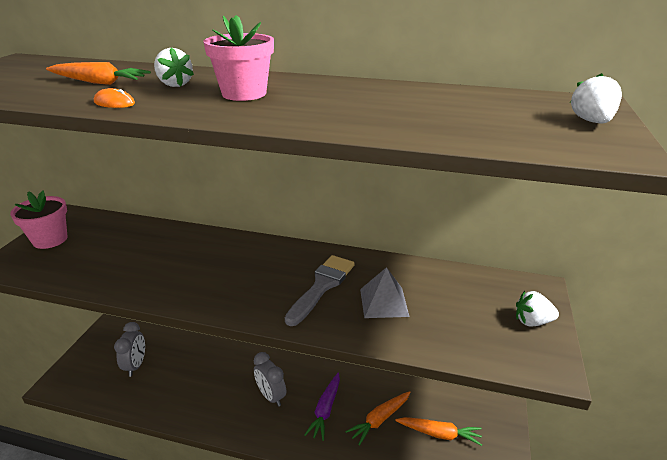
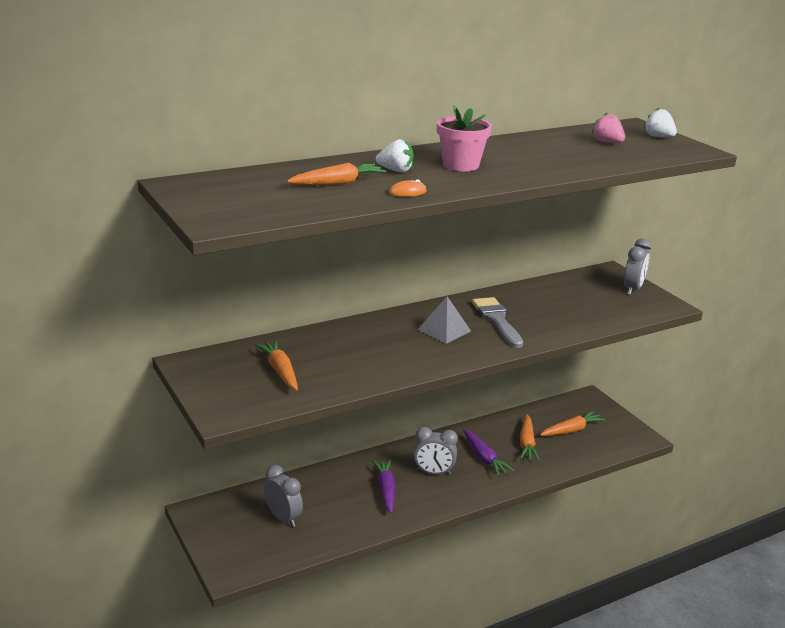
camera: 45 degrees left, 5 degrees down
pink flower pot [10,190,68,249] -> none
grey pyramid [360,267,410,318] -> grey pyramid moved to [418,296,471,344]
white strawberry [516,291,559,326] -> grey clock [624,238,651,295]
none -> orange carrot [255,340,298,390]
none -> purple carrot [372,459,396,513]
none -> pink strawberry [592,112,625,143]

